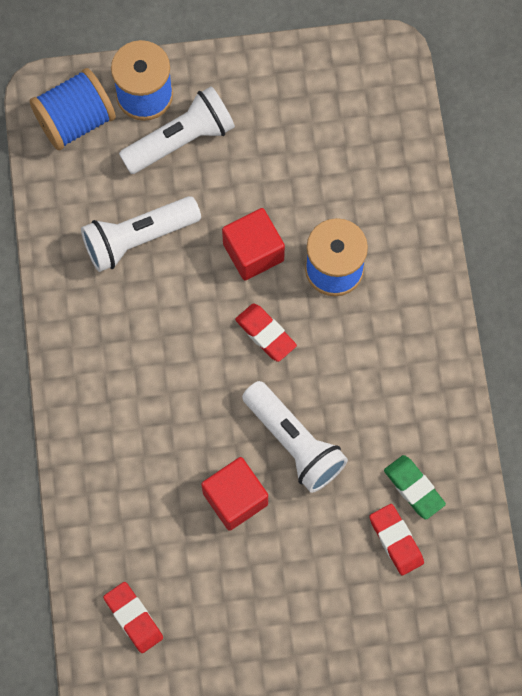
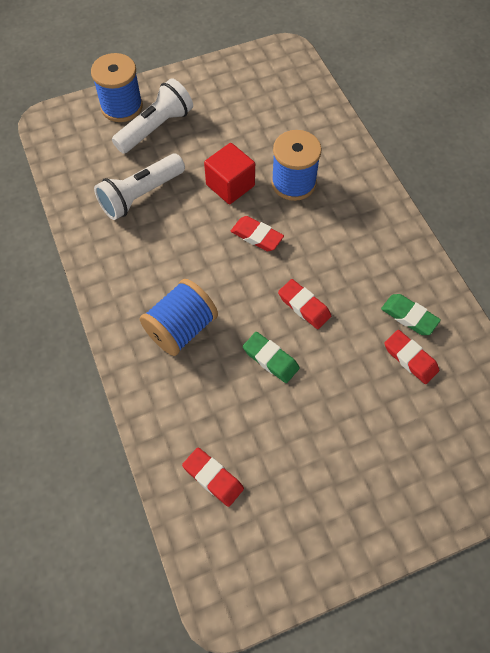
camera: 15 degrees left, 10 degrees down
blue spool [30,68,116,150] -> blue spool moved to [140,279,218,356]
red cube [201,457,268,531] -> green eraser [243,332,300,383]
white flashlight [242,381,348,493] -> red eraser [278,279,331,329]

